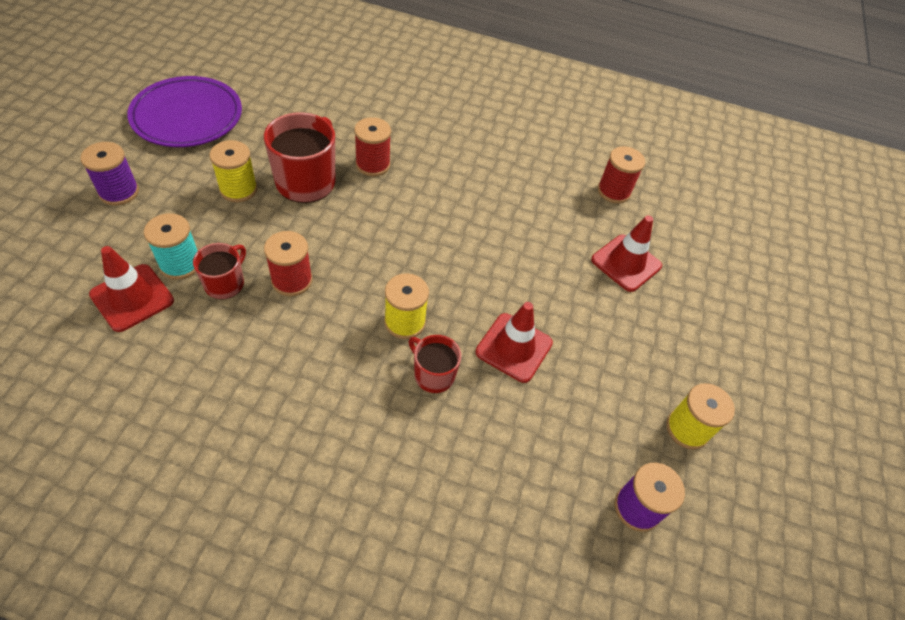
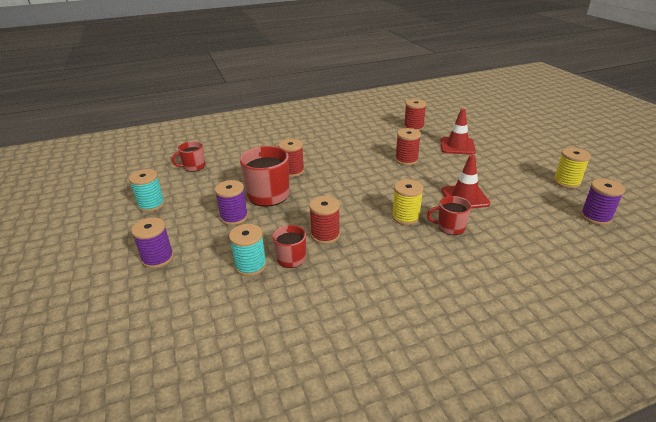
camera: 30 degrees left, 20 degrees down
red traffic cone [89,246,174,332] -> none
purple plate [127,76,242,147] -> turquoise spool [129,169,165,212]
yellow spool [209,140,257,202] -> purple spool [215,180,248,225]
none -> red mug [171,141,205,172]
none -> red spool [395,128,421,166]

